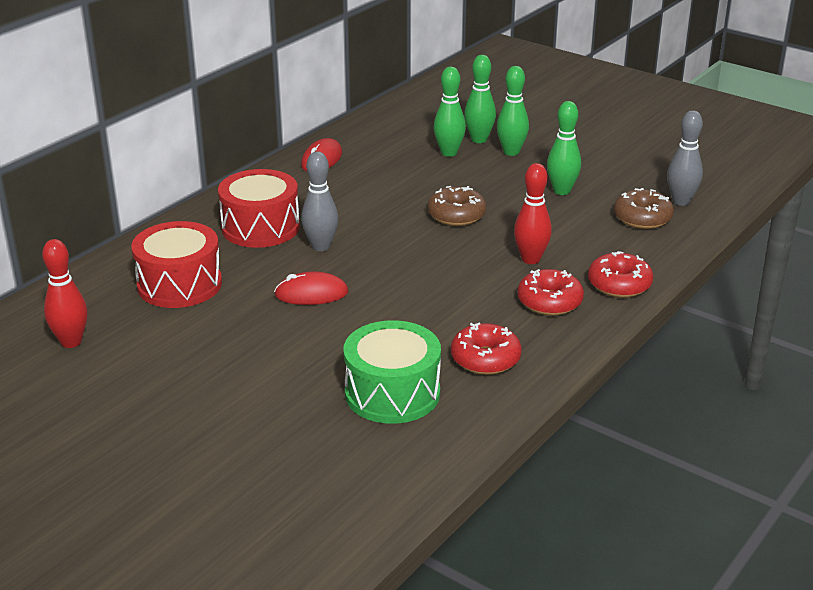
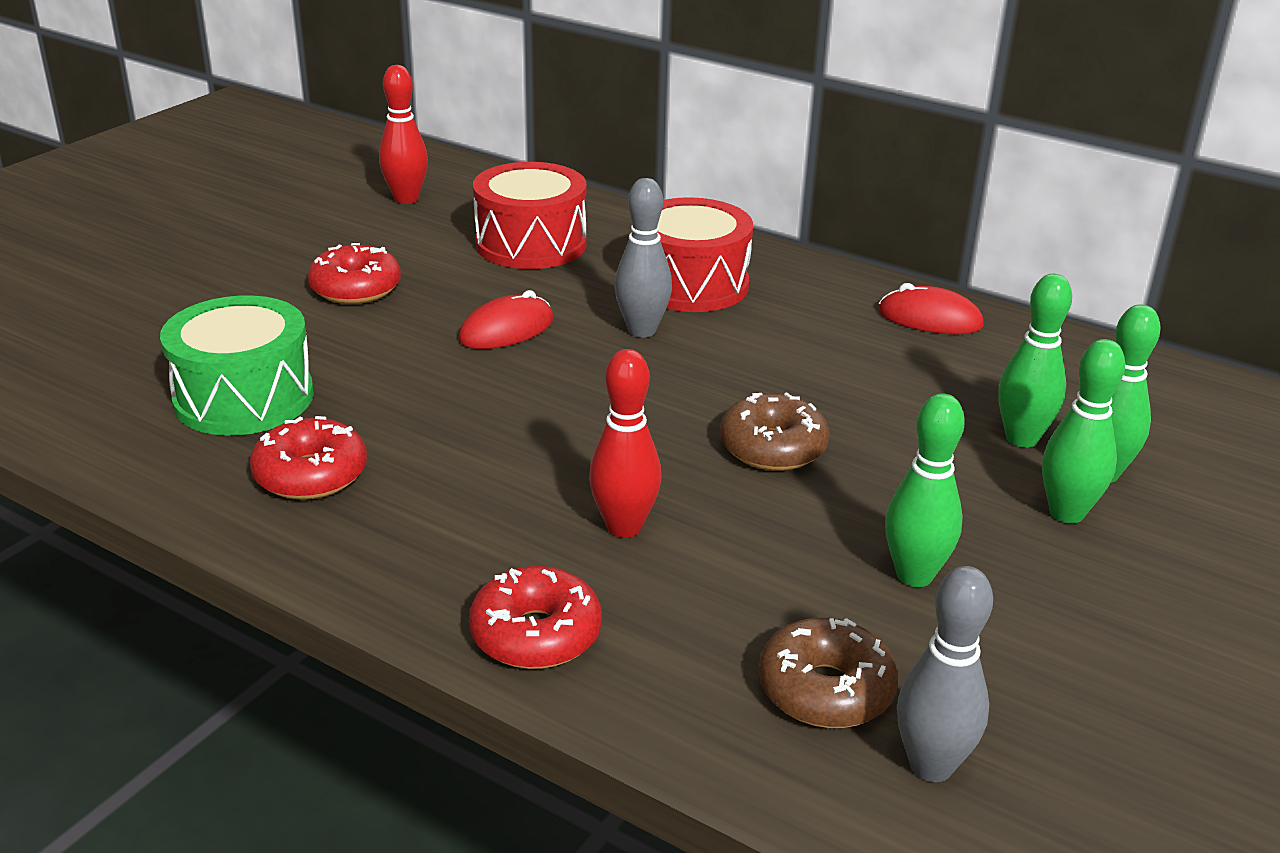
camera: 85 degrees right, 0 degrees up
red mouse [274,272,349,305] -> red mouse turned 60 degrees clockwise [458,290,554,349]
red donut [517,269,584,316] -> red donut moved to [308,243,401,304]

